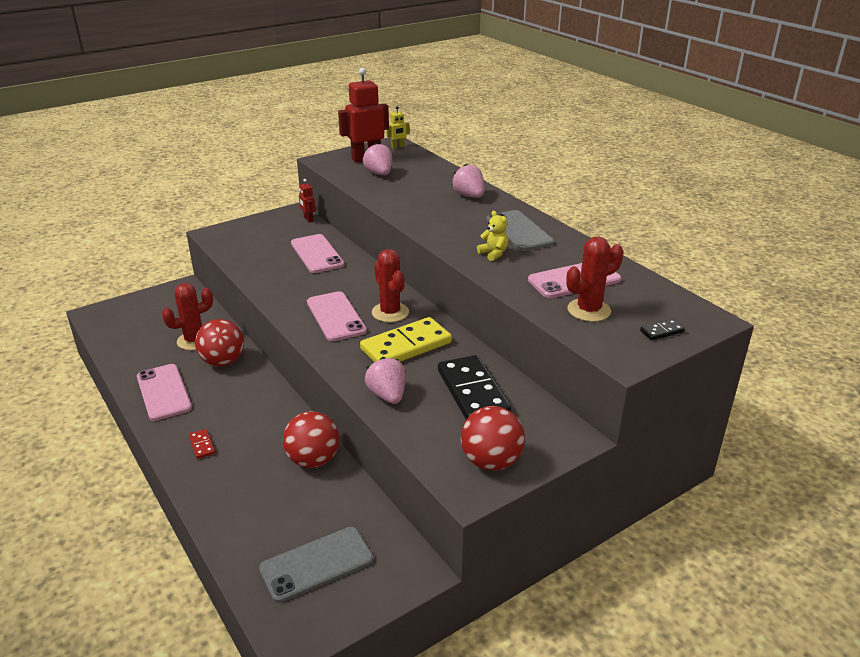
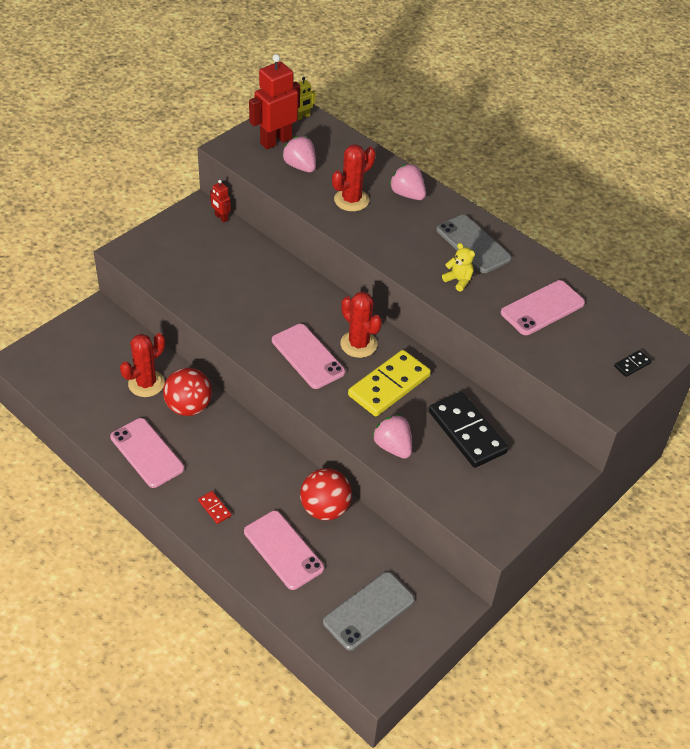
camera: 15 degrees left, 15 degrees up
pink phone [291,234,344,273] -> pink phone moved to [244,511,324,590]
red ball [461,406,525,471] -> none
red cactus [566,237,624,322] -> red cactus moved to [332,144,376,211]

